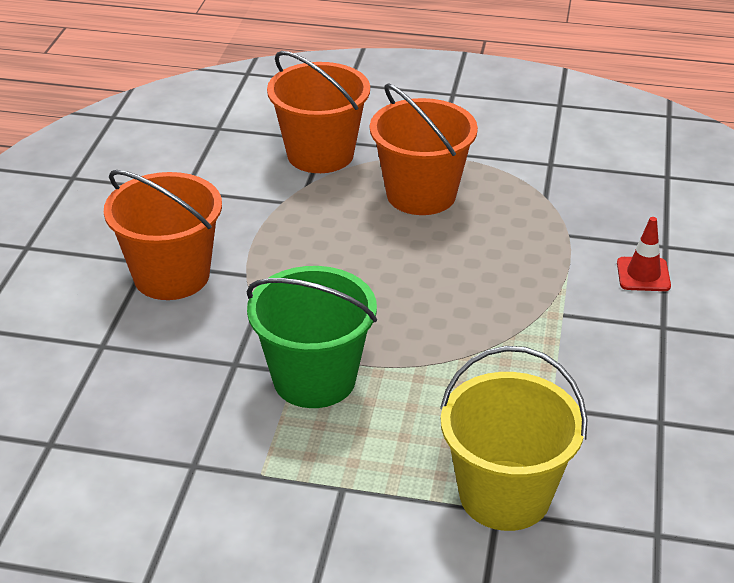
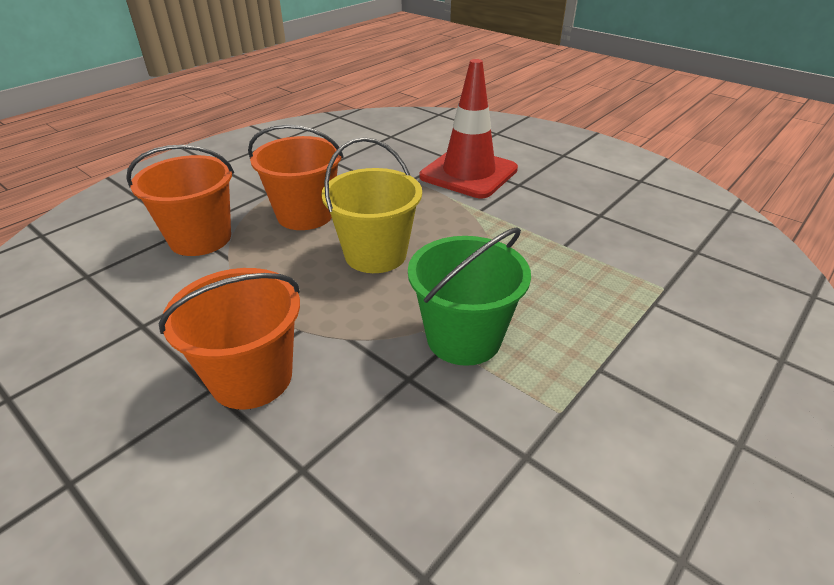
camera: 60 degrees left, 0 degrees up
yellow bucket [440,346,587,531] -> yellow bucket moved to [321,137,422,273]
red traffic cone [617,217,671,291] -> red traffic cone [420,59,518,198], size x2.37

